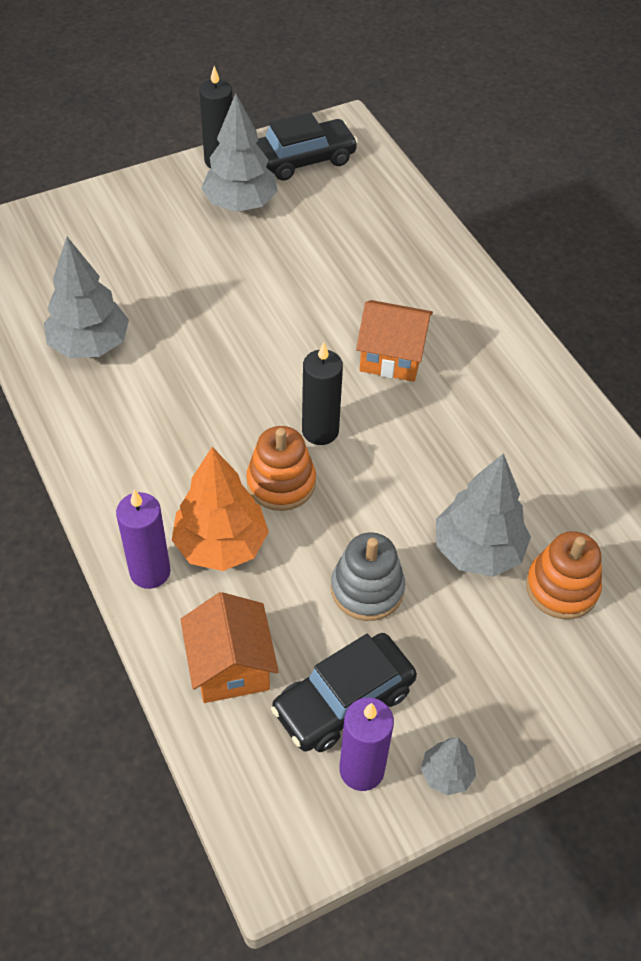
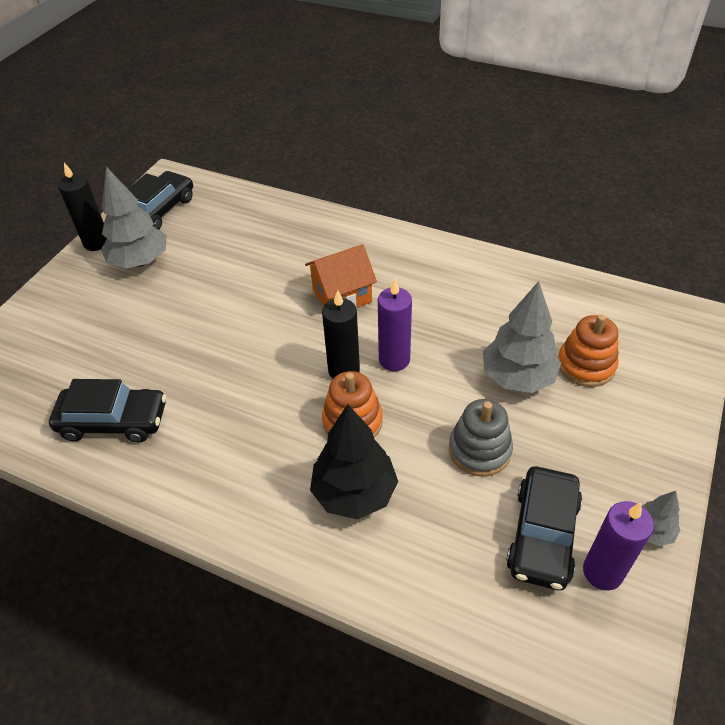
camera: 35 degrees left, 5 degrees down
grey tree [44,237,129,358] -> black car [49,379,166,442]
purple candle [116,490,171,589] -> purple candle moved to [378,279,412,371]
orange tree [172,447,269,571] -> black tree [310,404,398,519]
orange house [180,592,279,703] -> none

